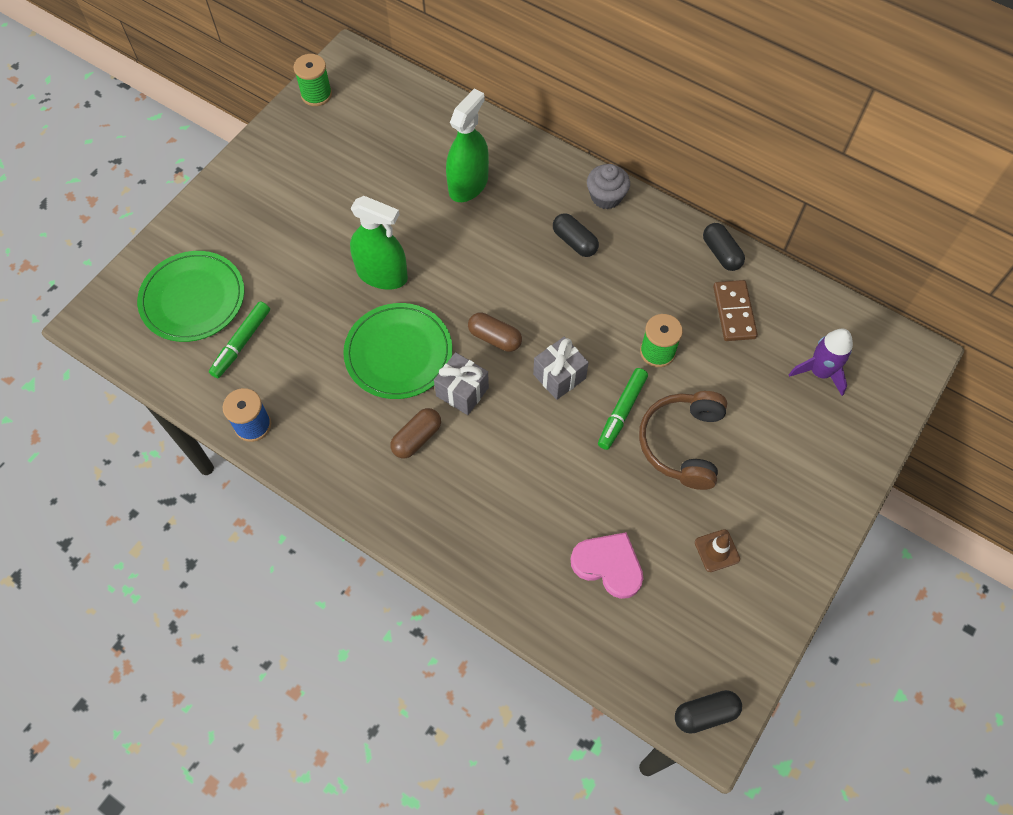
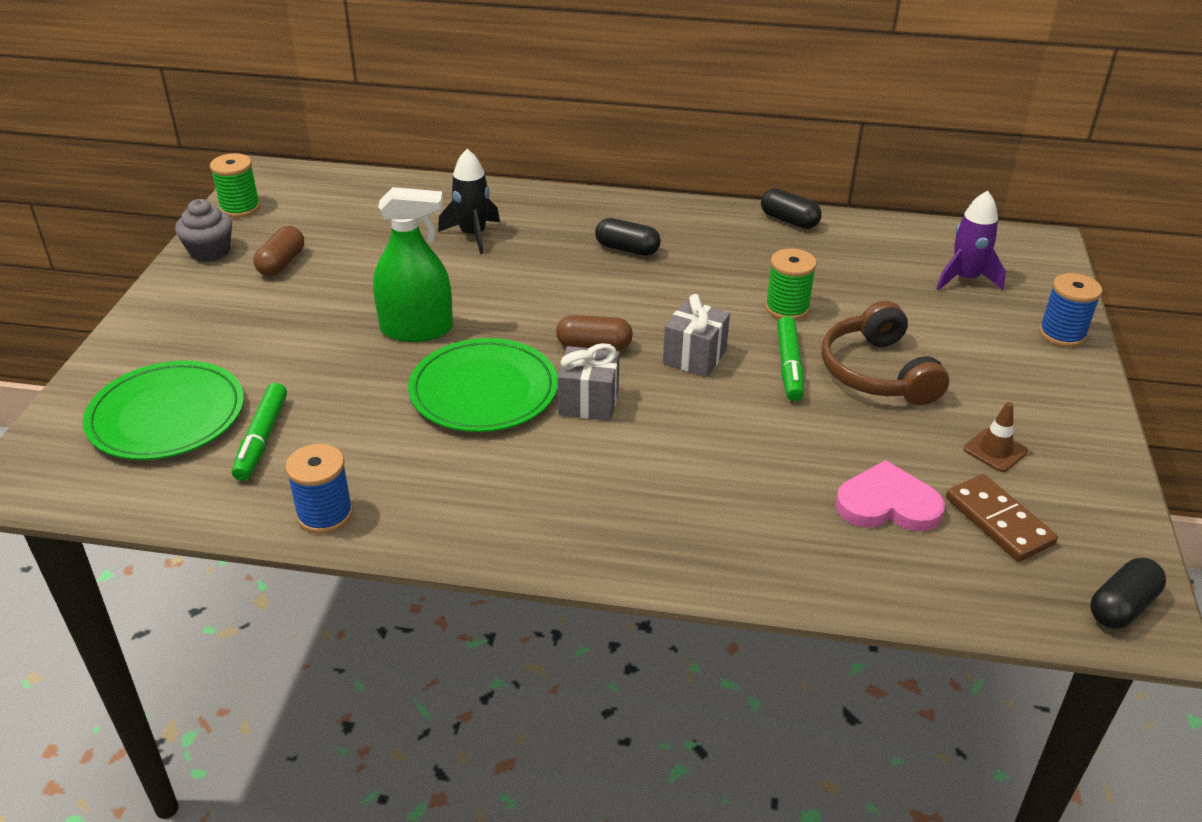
camera: 25 degrees left, 25 degrees down
brown capsule [390,408,441,459] -> brown capsule moved to [253,226,304,276]
green spray bottle [446,89,489,202] -> black rocket [438,149,500,254]
grey cupcake [587,164,630,209] -> grey cupcake moved to [175,199,232,262]
brown domino [713,280,758,341] -> brown domino moved to [946,474,1058,562]
none -> blue spool [1039,273,1102,347]

